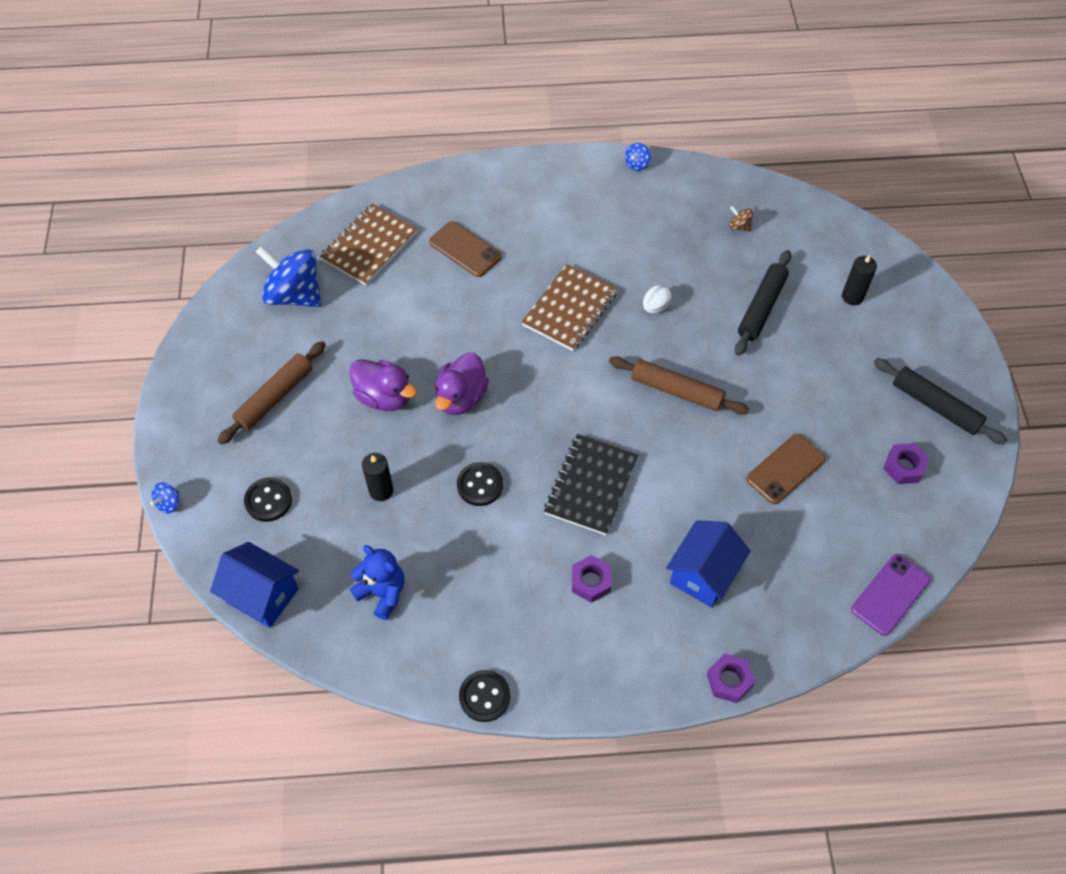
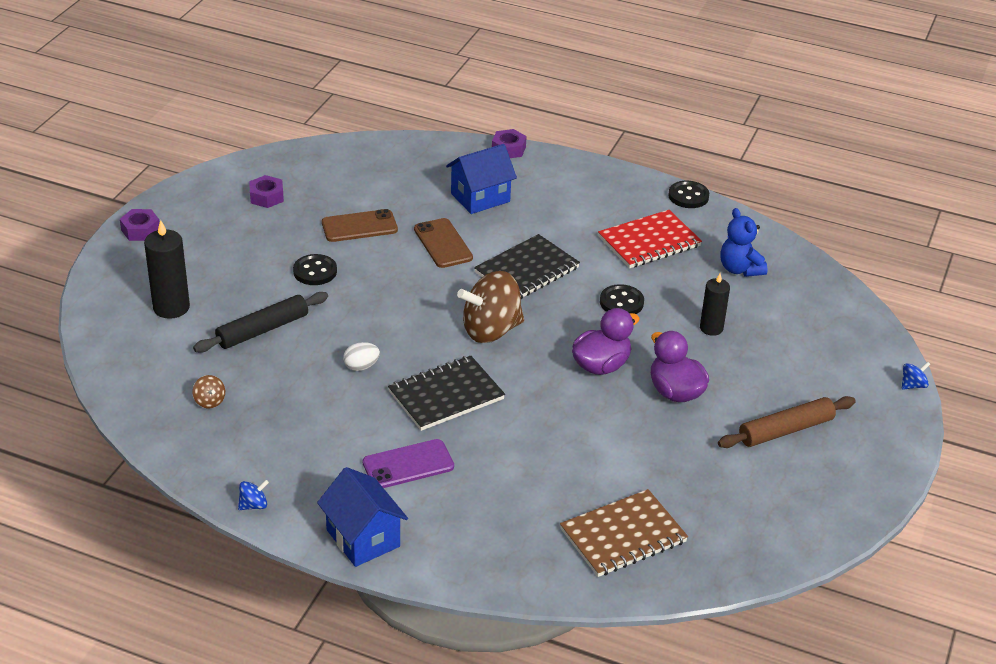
camera: 155 degrees left, 20 degrees down
blue house [210,542,299,628] -> blue house moved to [317,467,408,567]
black button [244,477,292,522] -> black button moved to [293,254,337,285]
blue spinning top [256,246,321,307] -> none
brown phone [429,221,502,277] -> brown phone moved to [414,218,473,268]
brown notebook [522,264,617,351] -> black notebook [388,356,505,431]
purple nut [572,555,612,603] -> purple nut moved to [120,209,160,241]
brown rolling pin [609,356,749,415] -> none
black candle [842,255,877,305] -> black candle [144,220,190,319], size x1.53
purple phone [851,554,930,636] -> purple phone moved to [363,439,454,488]
black rolling pin [874,358,1007,445] -> none
none -> brown spinning top [457,271,524,343]
none -> red notebook [598,210,702,268]

